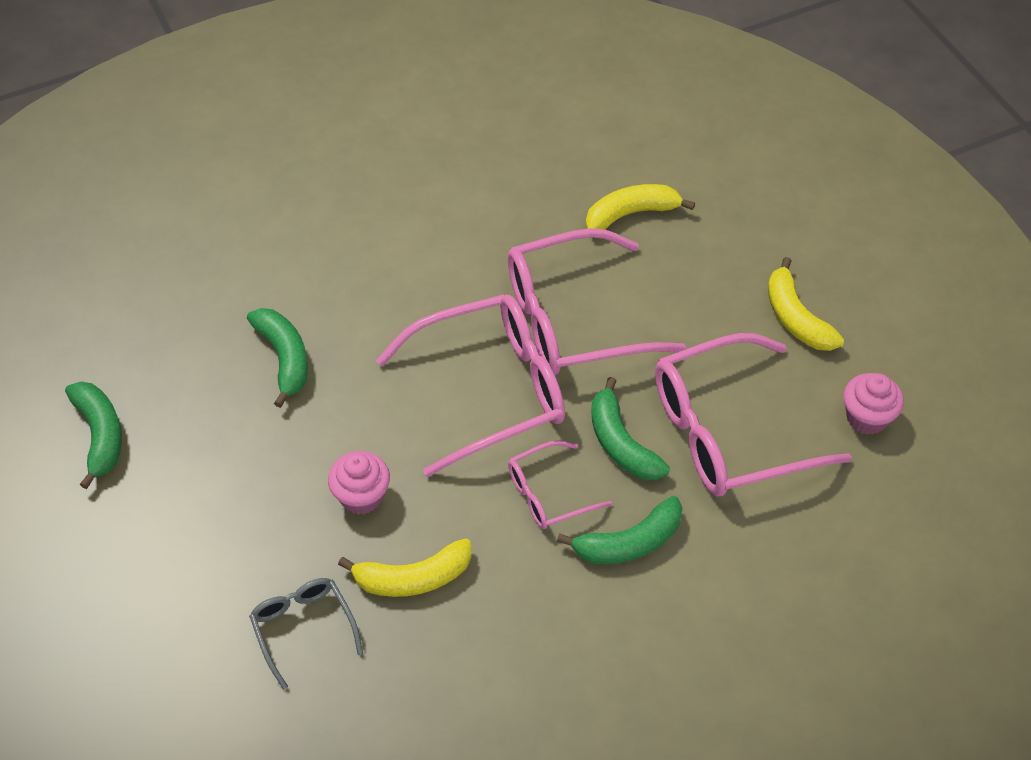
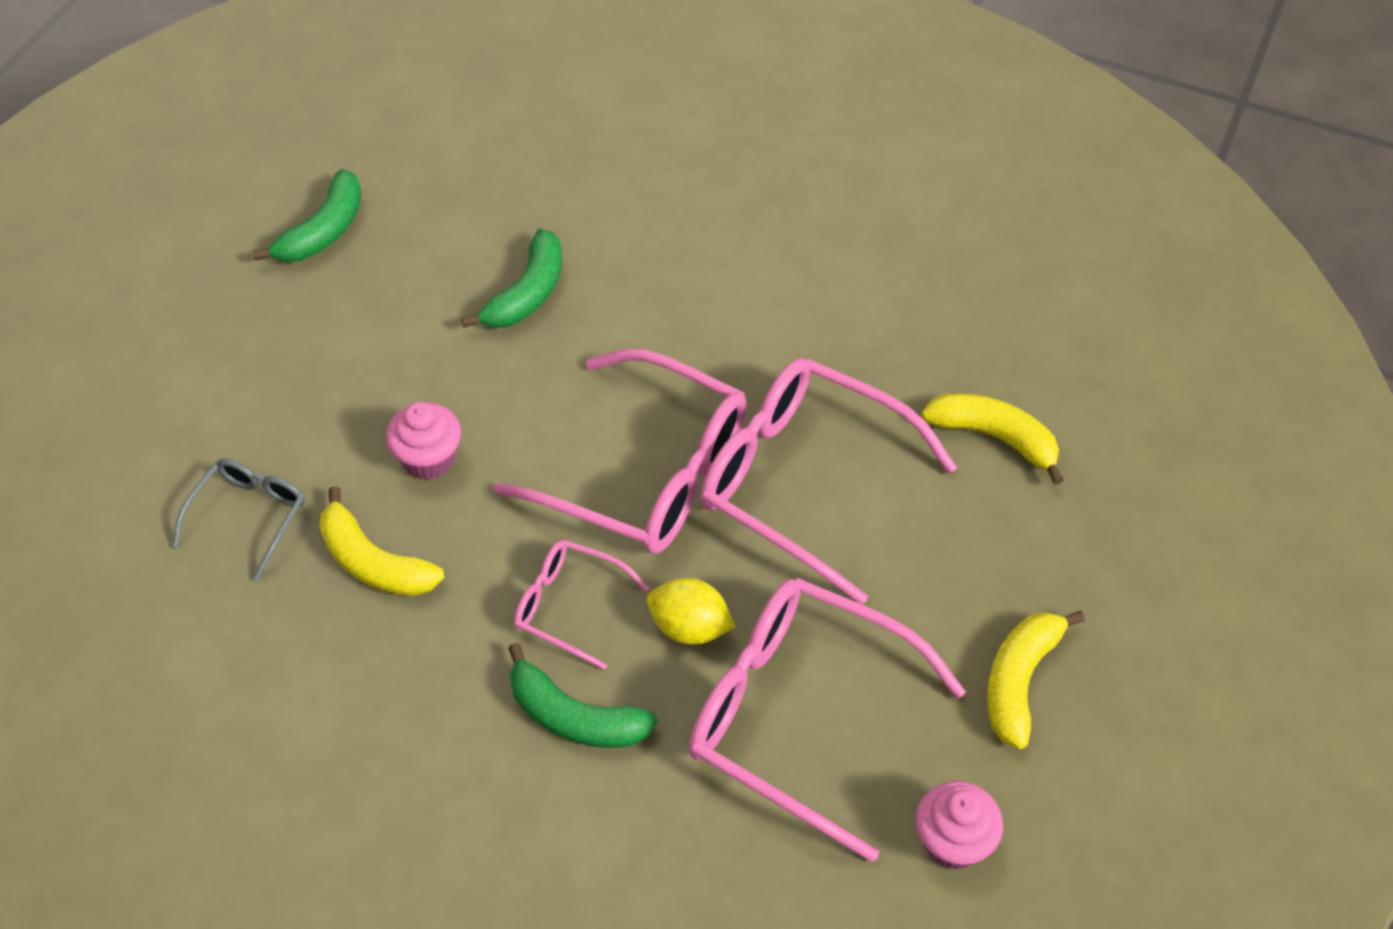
camera: 50 degrees right, 0 degrees up
green banana [591,377,670,480] -> yellow lemon [647,578,735,644]

